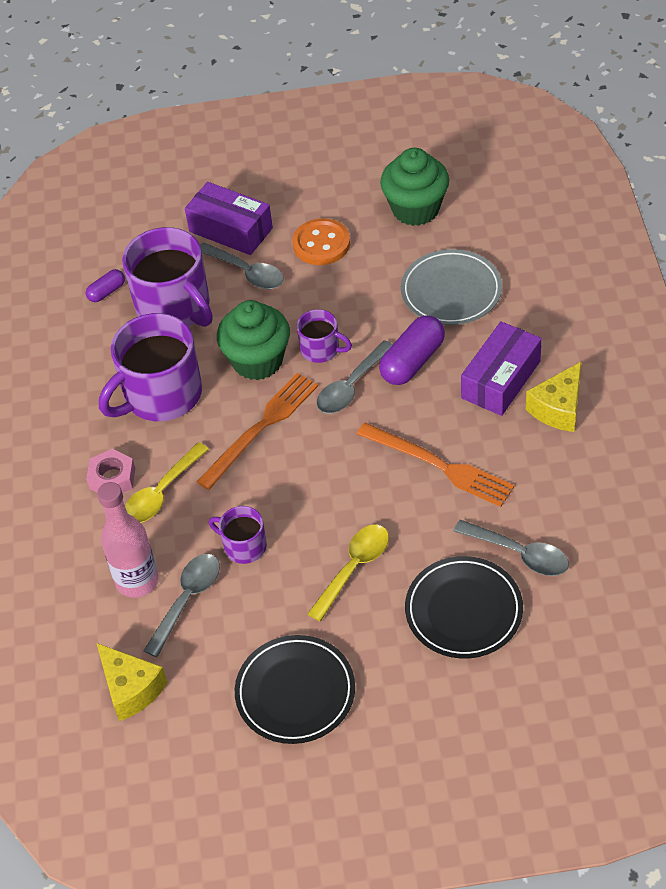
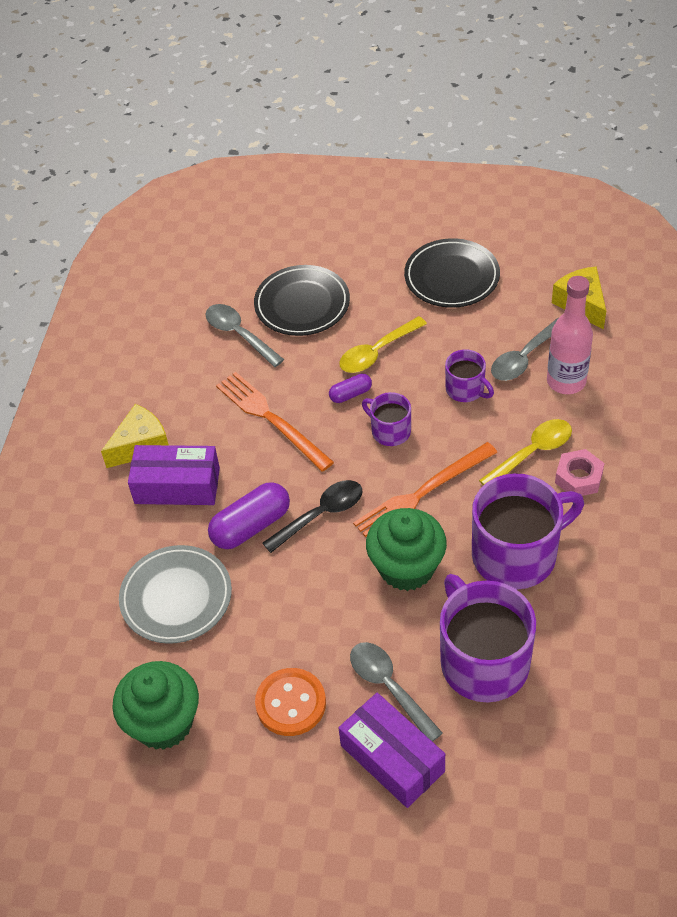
camera: 165 degrees left, 0 degrees up
purple capsule [86,269,125,302] -> purple capsule moved to [329,374,372,403]
purple mug [297,309,352,363] -> purple mug moved to [362,392,411,446]
grey spoon [317,340,393,414] -> black spoon [263,480,362,553]
purple box [461,321,542,416] -> purple box turned 45 degrees clockwise [128,445,220,505]

